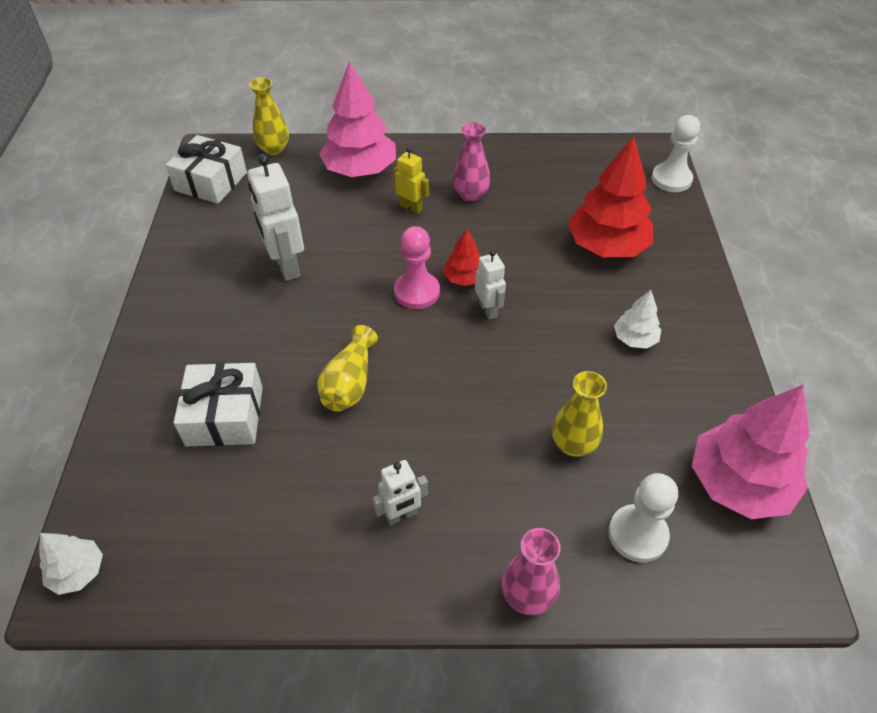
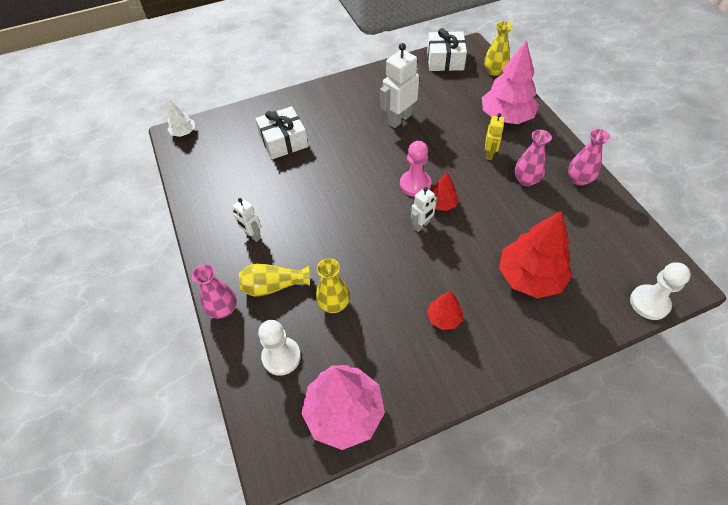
camera: 70 degrees right, 5 degrees up
yellow vase [317,325,378,412] -> yellow vase moved to [239,263,310,297]
white tree [614,290,661,349] -> red tree [427,291,463,330]
none -> pink vase [568,129,610,186]

